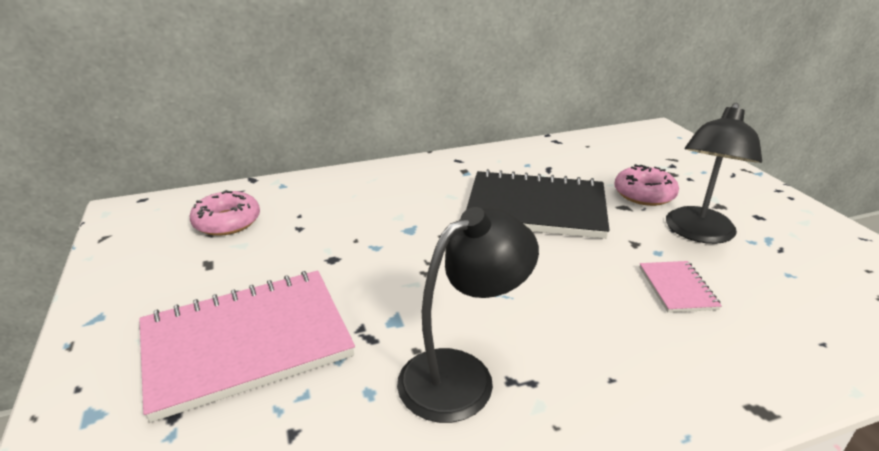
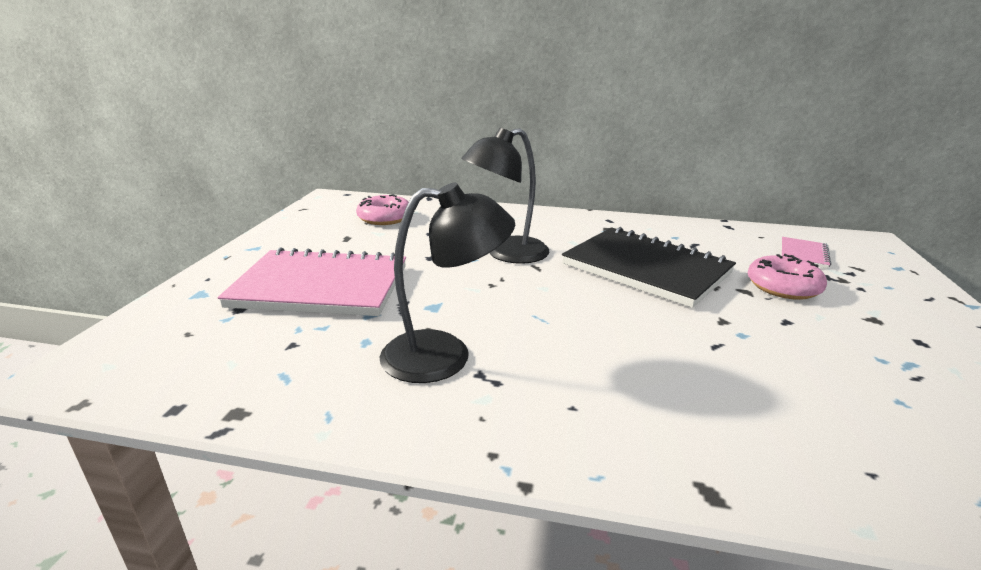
camera: 30 degrees right, 5 degrees down
pink notebook [639,261,722,313] -> pink notebook moved to [781,237,831,268]
black lamp [666,103,762,244] -> black lamp moved to [461,128,549,264]

